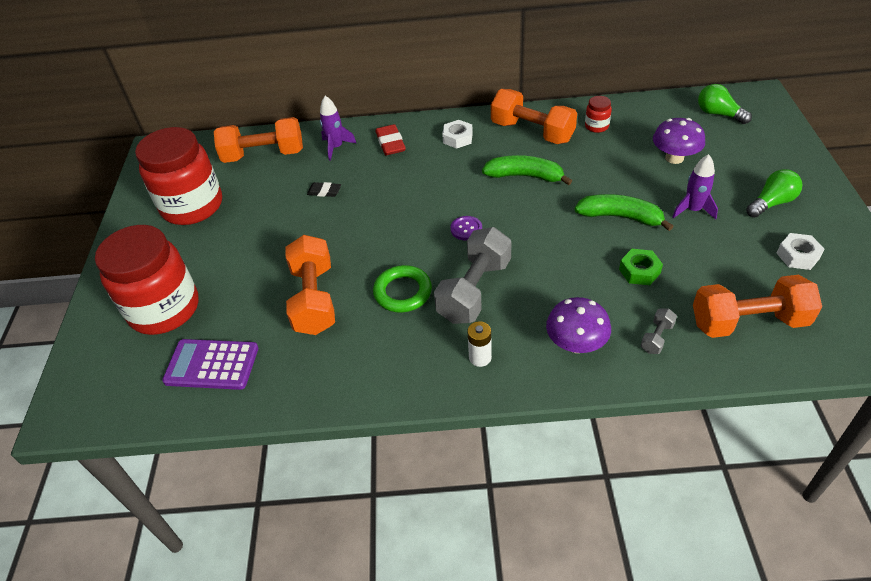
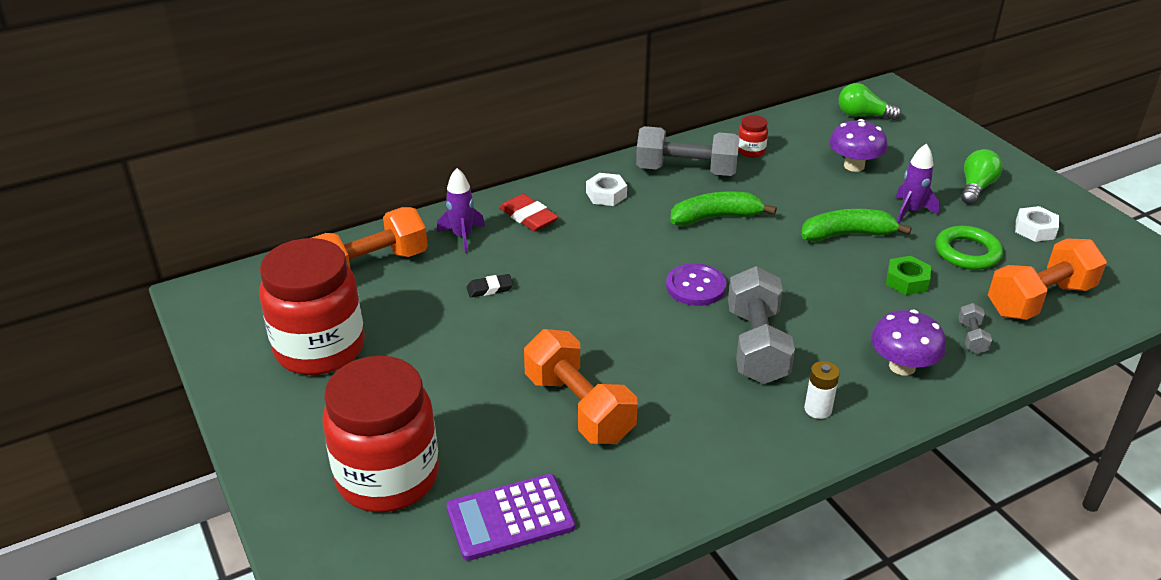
camera: 30 degrees left, 10 degrees down
green ring [373,265,432,313] -> green ring moved to [935,226,1003,270]
purple button [451,216,482,241] -> purple button [666,263,727,306], size x1.52
orange dumbbell [491,89,577,144] -> grey dumbbell [636,126,740,176]

